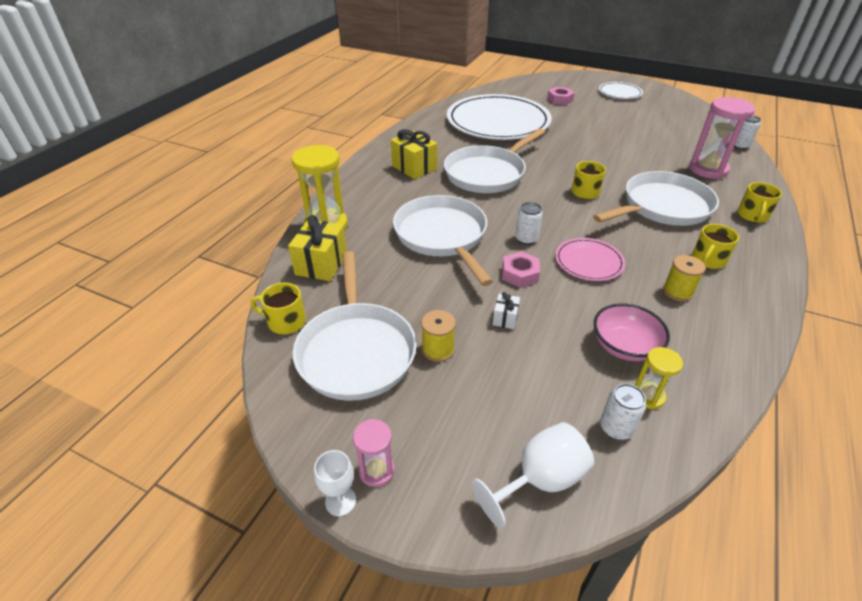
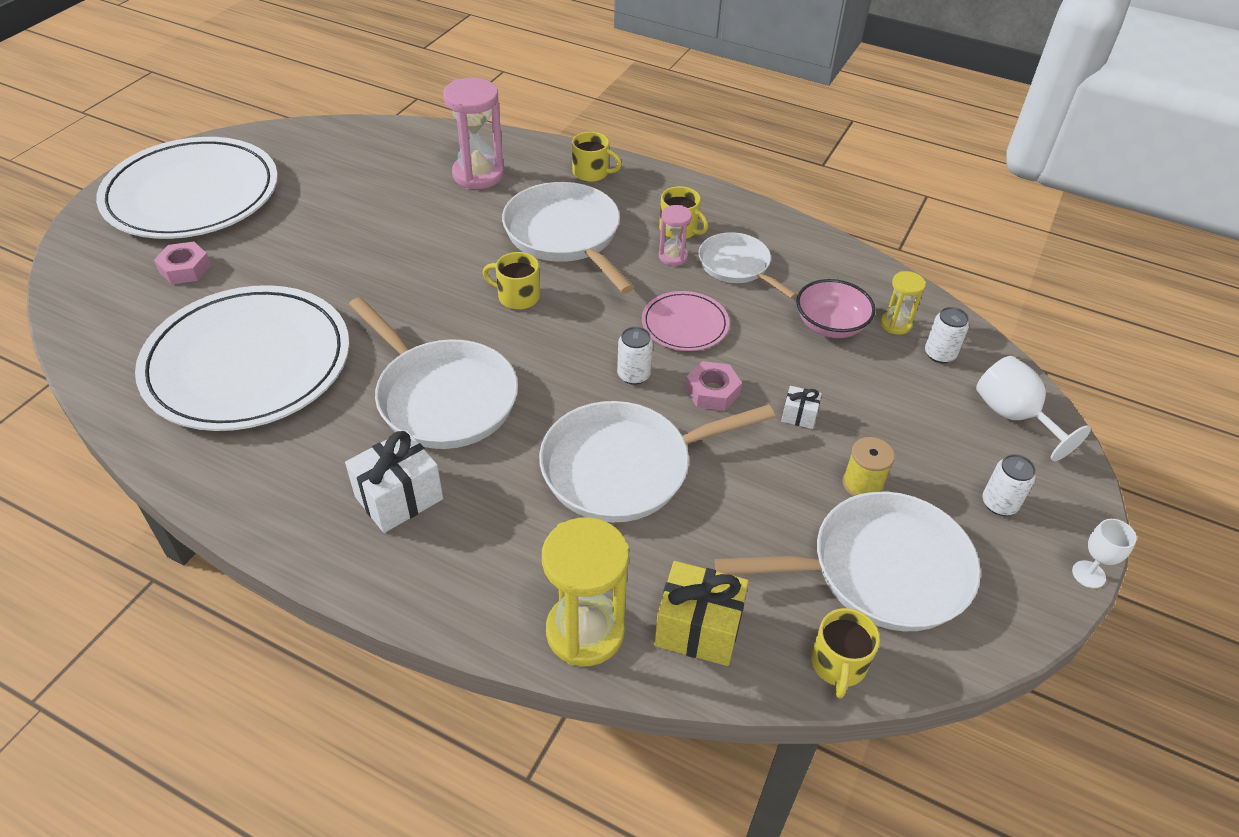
camera: 90 degrees left, 5 degrees up
pink hourglass [353,419,395,487] -> pink hourglass moved to [659,205,692,266]
yellow gift [391,129,437,179] -> white gift [345,430,443,533]
white plate [599,82,643,99] -> white plate [96,137,278,239], size x2.19
yellow spool [663,255,706,301] -> white pan [699,232,797,299]
white can [734,115,761,150] -> white can moved to [982,454,1036,516]

